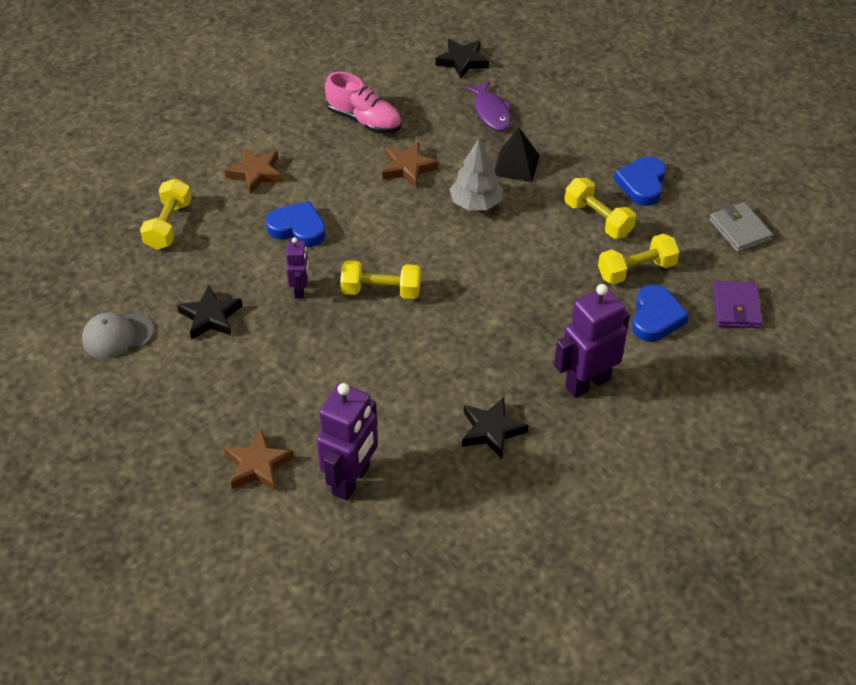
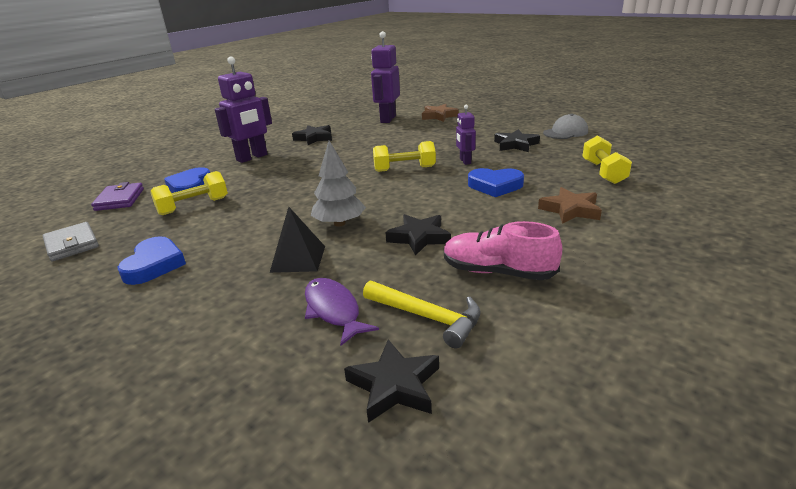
camera: 170 degrees right, 20 degrees down
brown star [382,141,439,188] -> black star [385,214,451,256]
yellow dumbbell [564,178,636,238] -> none
none -> yellow hammer [363,280,480,348]

